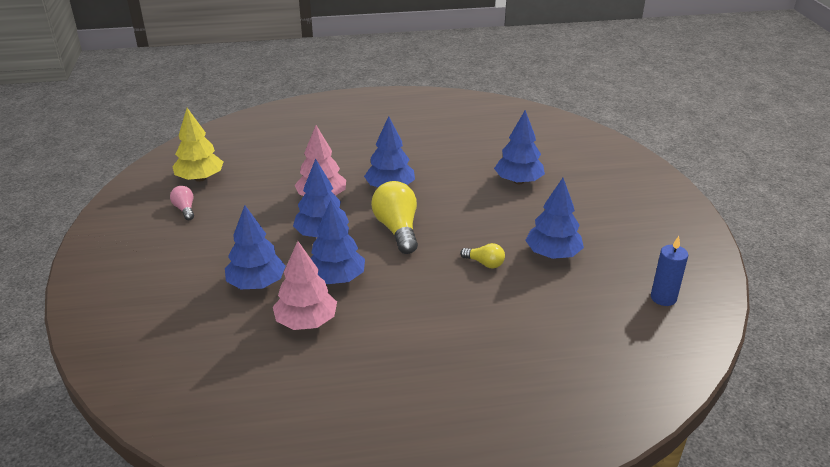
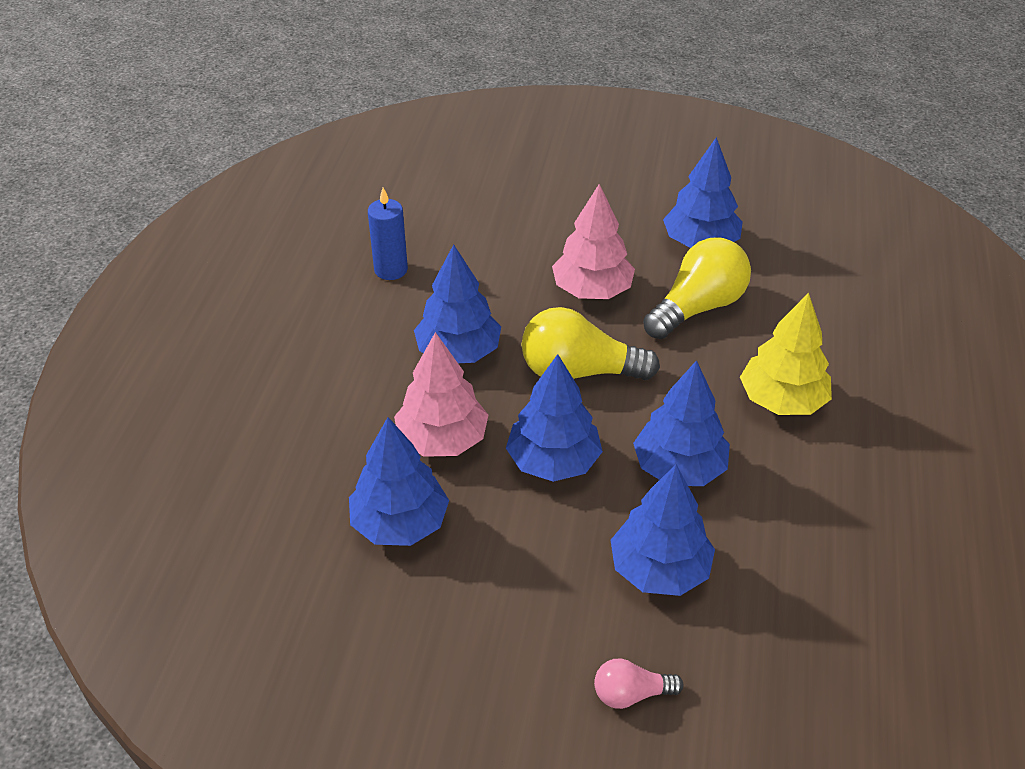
camera: 70 degrees left, 10 degrees up
pink light bulb [170,186,194,220] -> pink light bulb moved to [594,659,683,709]
yellow tree [172,108,223,182] -> yellow tree moved to [740,293,832,415]
pink tree [273,241,337,330] -> pink tree moved to [552,184,635,299]
yellow light bulb [460,243,505,268] -> yellow light bulb [643,237,751,339], size x1.93
blue tree [494,110,545,184] -> blue tree moved to [349,417,449,546]
blue candle [651,236,688,306] -> blue candle moved to [368,188,408,280]

